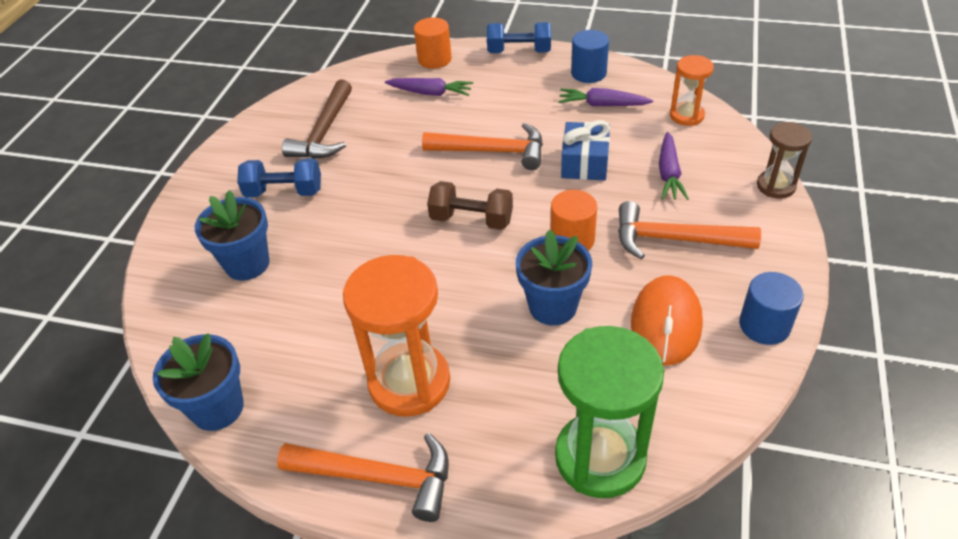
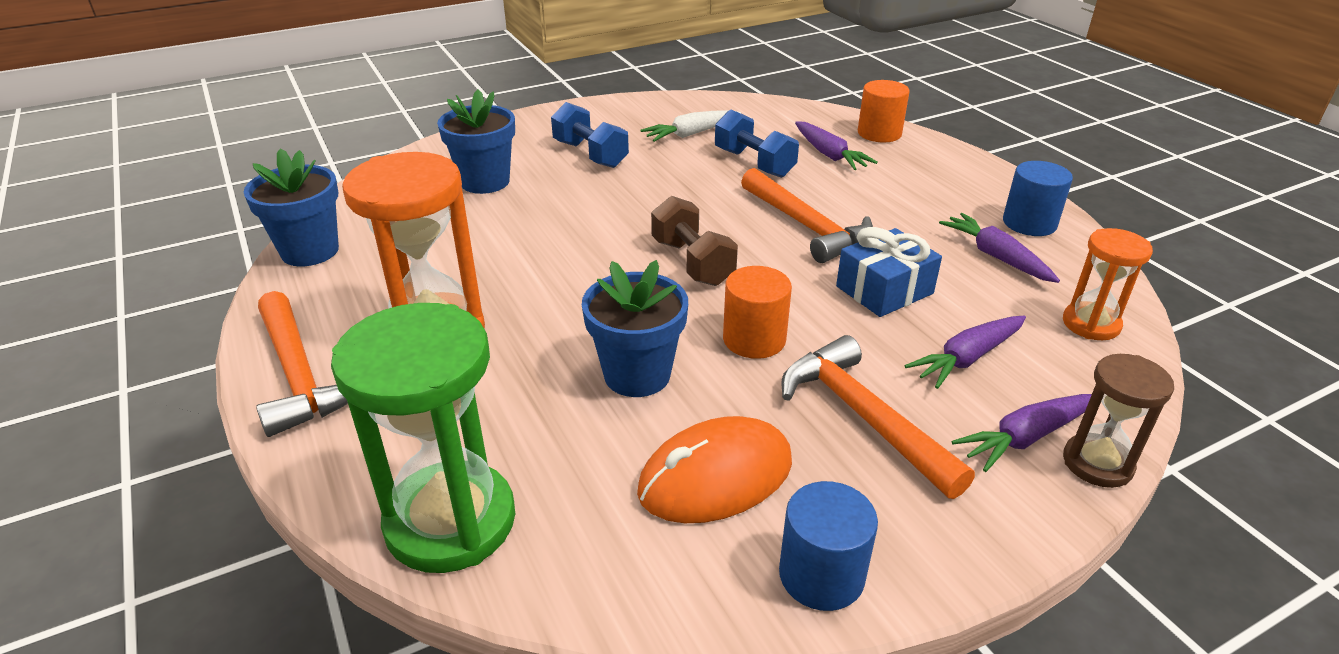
camera: 45 degrees right, 10 degrees down
brown hammer [282,79,352,159] -> white carrot [640,110,741,142]
blue dumbbell [487,22,551,53] -> blue dumbbell moved to [715,110,799,178]
none -> purple carrot [952,394,1092,472]

